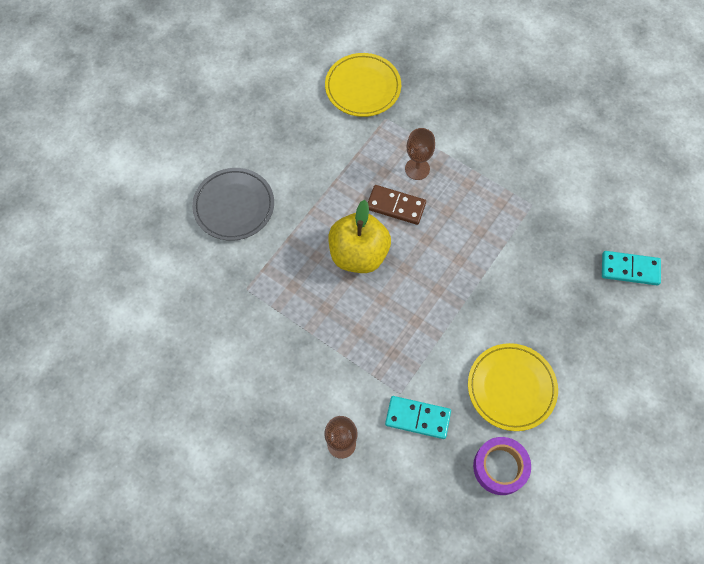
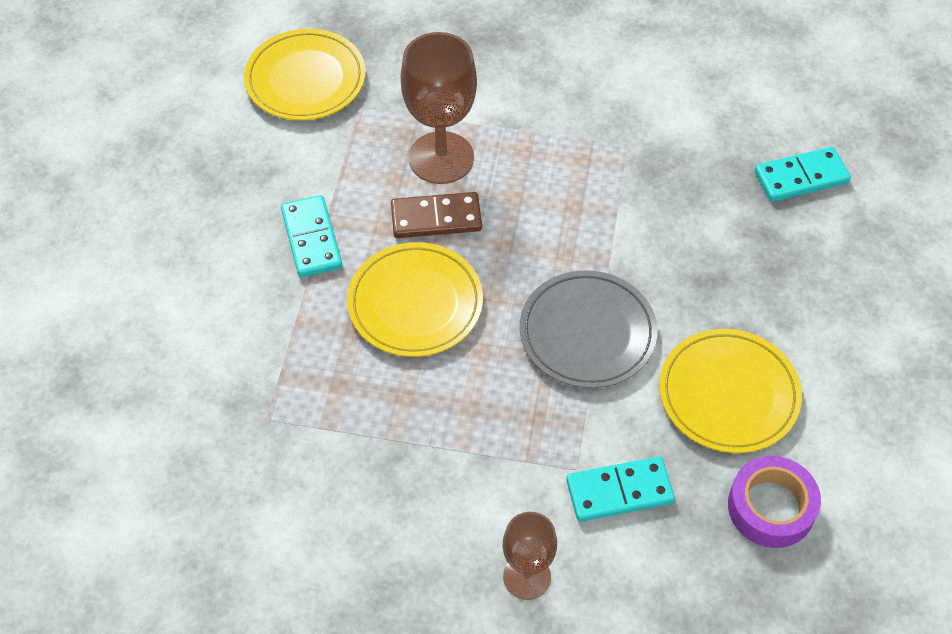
camera: 25 degrees left, 10 degrees down
grey plate [192,168,274,241] -> grey plate moved to [520,270,658,388]
yellow apple [328,200,391,273] -> yellow plate [347,242,483,357]
brown goblet [405,128,435,180] -> brown goblet [401,32,477,184], size x1.66
none -> turquoise domino [281,195,342,277]

